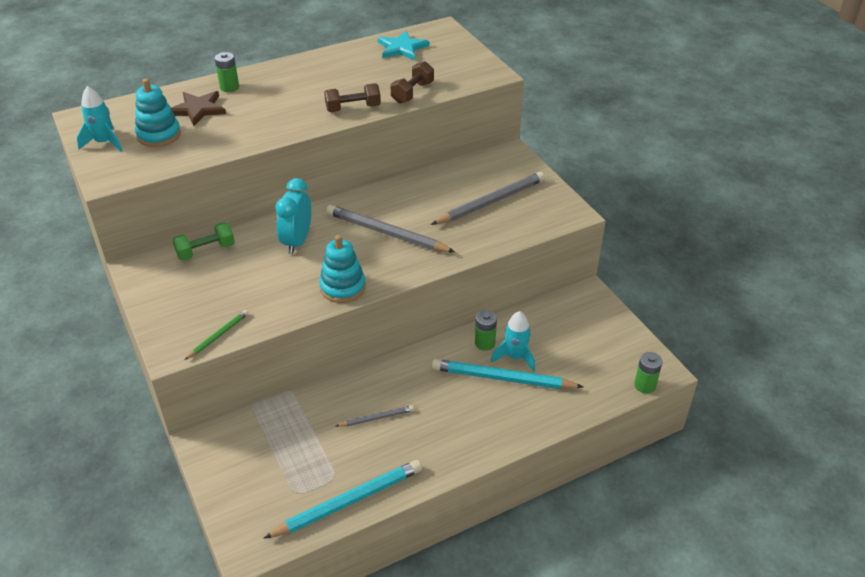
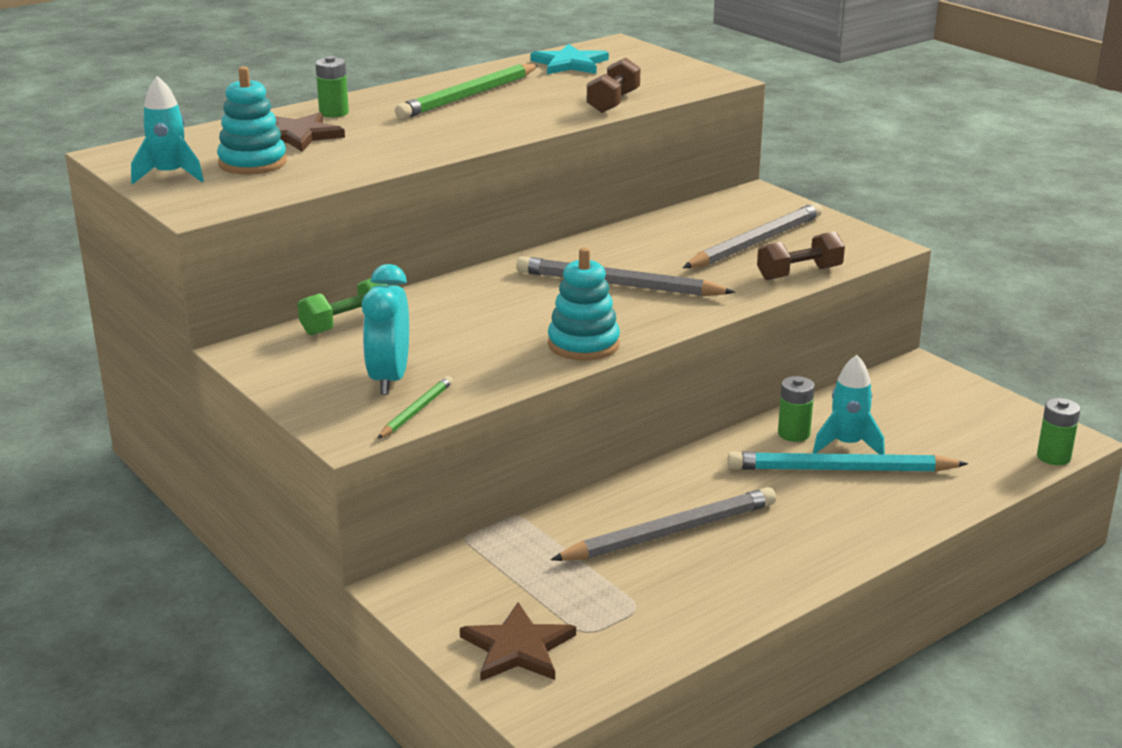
camera: 10 degrees left, 15 degrees down
turquoise pencil [263,460,422,539] -> none
turquoise clock [275,178,311,254] -> turquoise clock moved to [362,264,409,395]
brown dumbbell [324,83,381,112] -> brown dumbbell moved to [757,231,845,280]
grey pencil [336,405,414,427] -> grey pencil [550,487,776,561], size x1.97
none -> green pencil [395,64,539,119]
none -> brown star [460,602,576,681]

